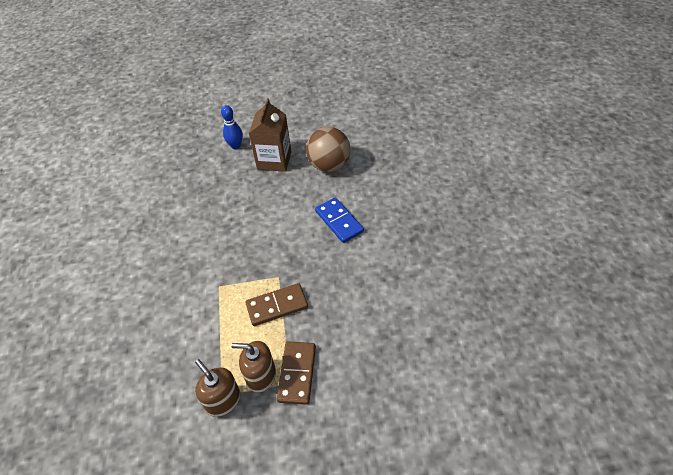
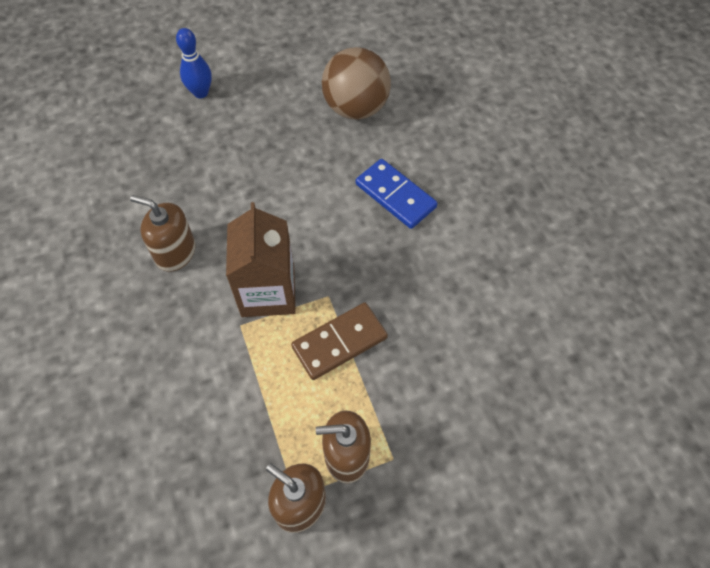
camera: 15 degrees left, 10 degrees up
brown carton [249,99,291,172] -> brown carton moved to [226,202,296,317]
brown domino [277,341,316,405] -> none
none -> brown soap dispenser [130,195,195,272]

